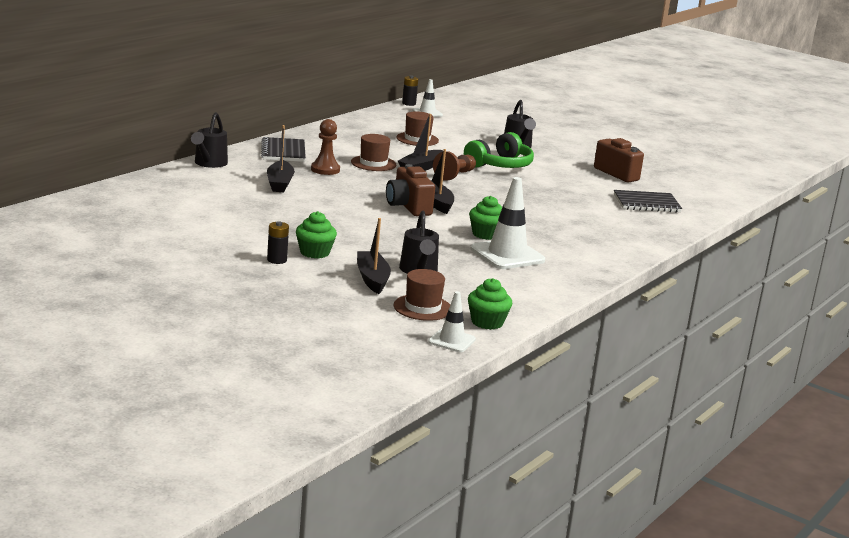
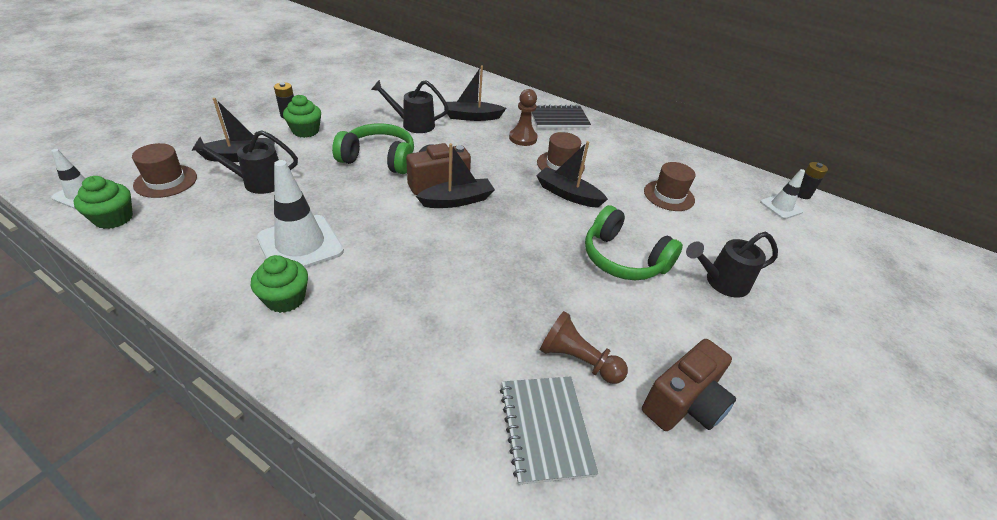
camera: 85 degrees right, 20 degrees up
black watering can [191,112,228,168] -> black watering can moved to [371,80,449,133]
brown pawn [433,151,476,181] -> brown pawn moved to [540,311,628,384]
green cupcake [469,196,502,240] -> green cupcake moved to [251,255,308,313]
black notebook [614,190,682,212] -> grey notebook [500,376,599,485]
none -> green headphones [332,123,414,174]

